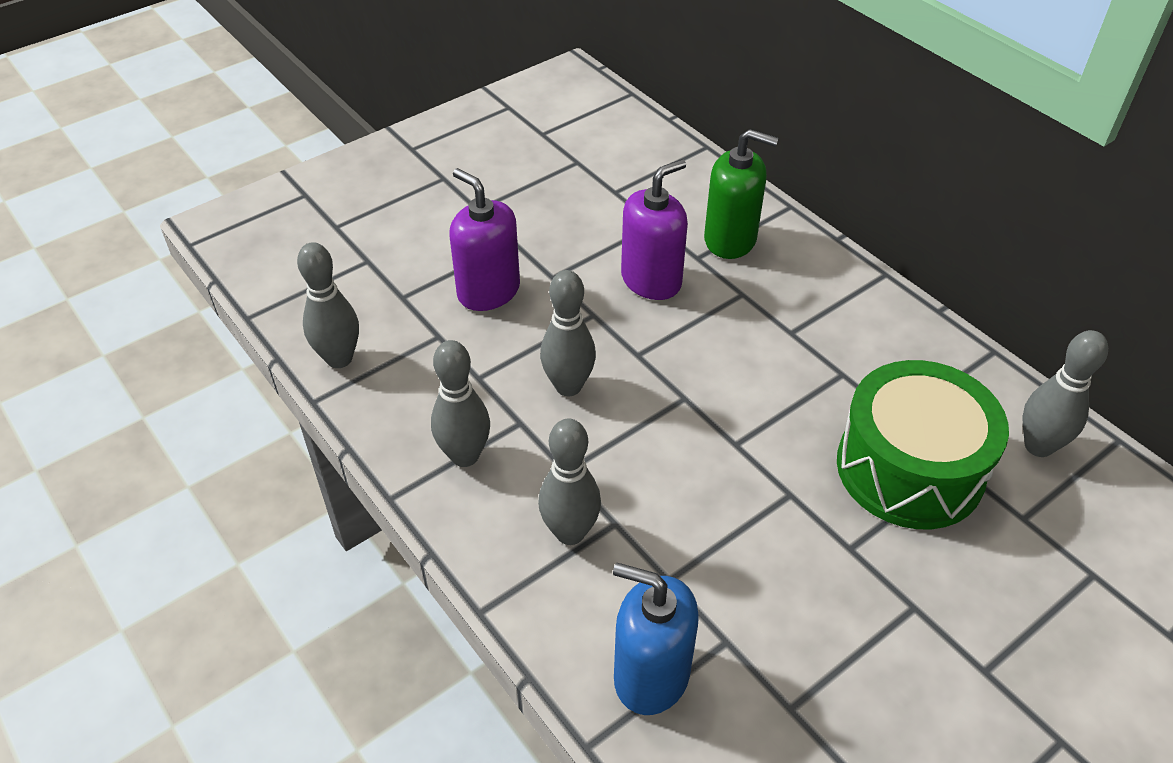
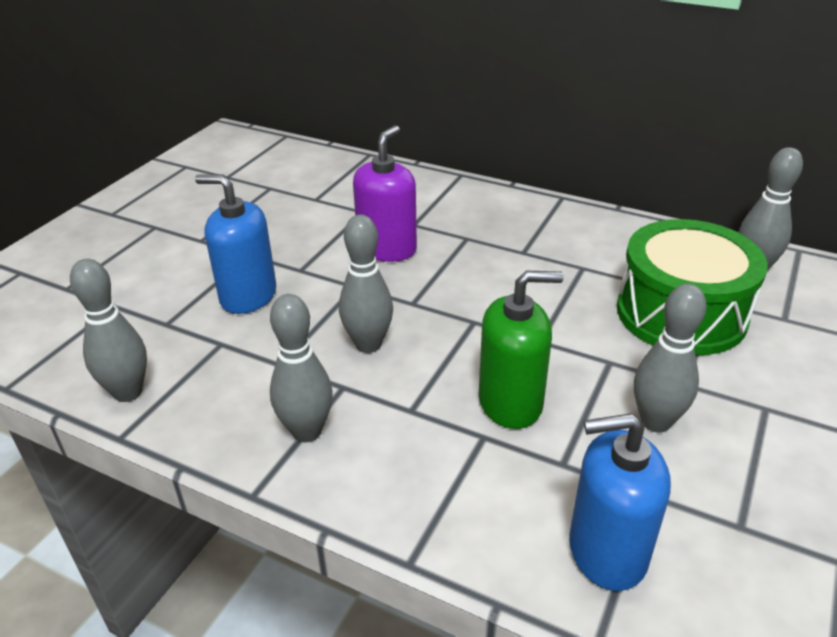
camera: 25 degrees left, 10 degrees down
purple soap dispenser [449,168,520,311] -> blue soap dispenser [195,174,276,314]
grey bowling pin [538,418,601,545] -> grey bowling pin moved to [634,284,707,433]
green soap dispenser [704,129,778,259] -> green soap dispenser moved to [478,271,564,429]

